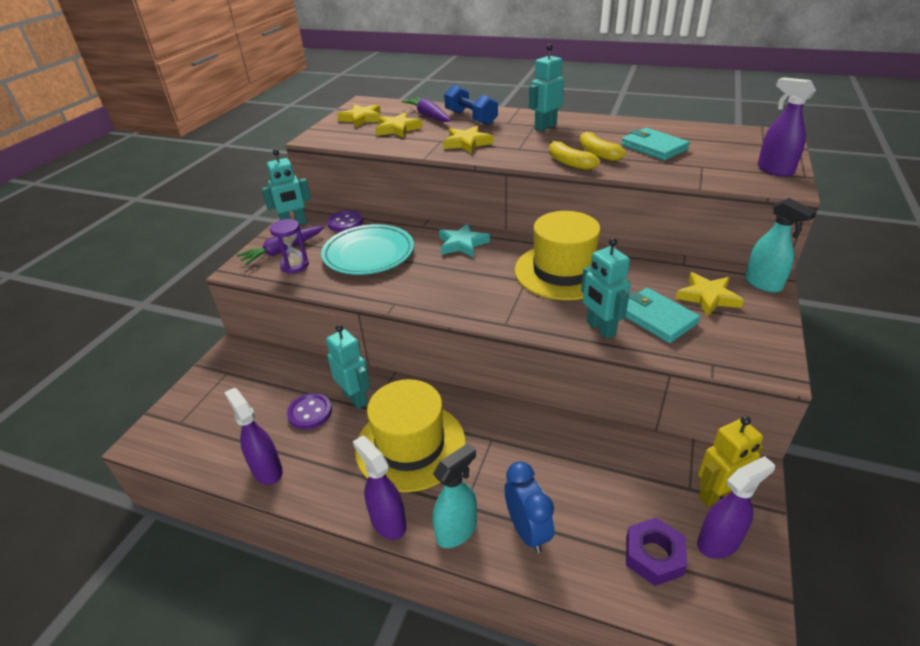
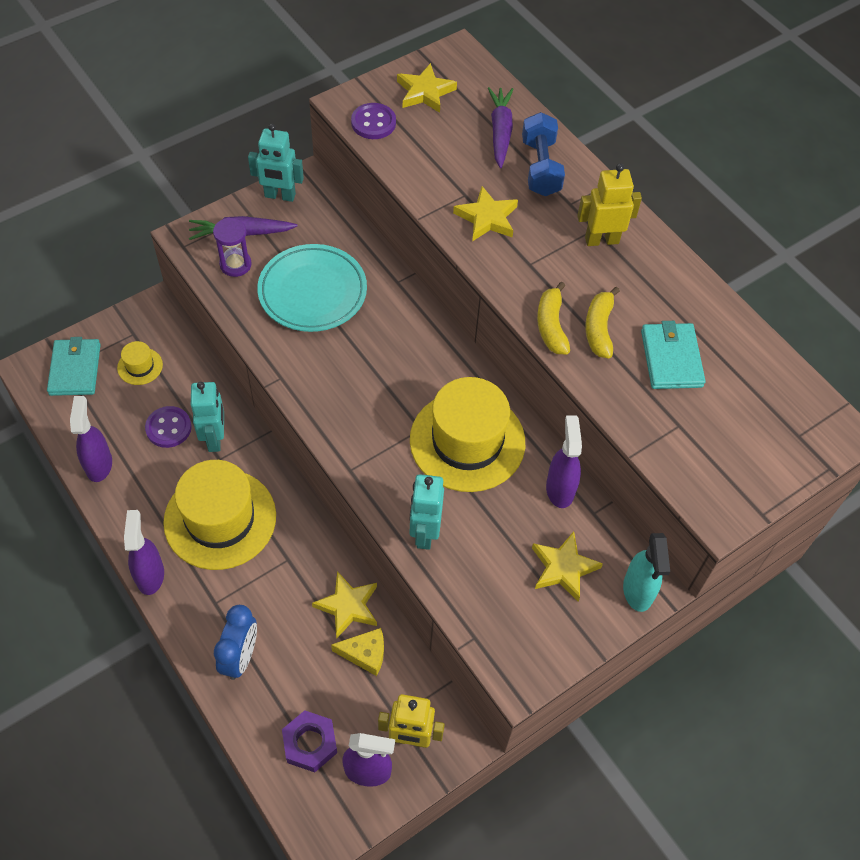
camera: 30 degrees right, 20 degrees up
purple button [327,210,363,232] -> purple button moved to [351,103,396,139]
yellow star [376,113,422,138] -> yellow star moved to [312,571,377,639]
turquoise spray bottle [433,443,477,548] -> none
turquoise star [439,223,490,258] -> none
turquoise robot [529,44,564,131] -> yellow robot [577,163,642,246]
turquoise wallet [626,288,700,343] -> turquoise wallet moved to [47,337,101,396]
purple spray bottle [757,77,816,177] -> purple spray bottle moved to [546,416,582,508]
none -> yellow hat [117,341,163,385]
none -> yellow cheese [331,628,384,676]

